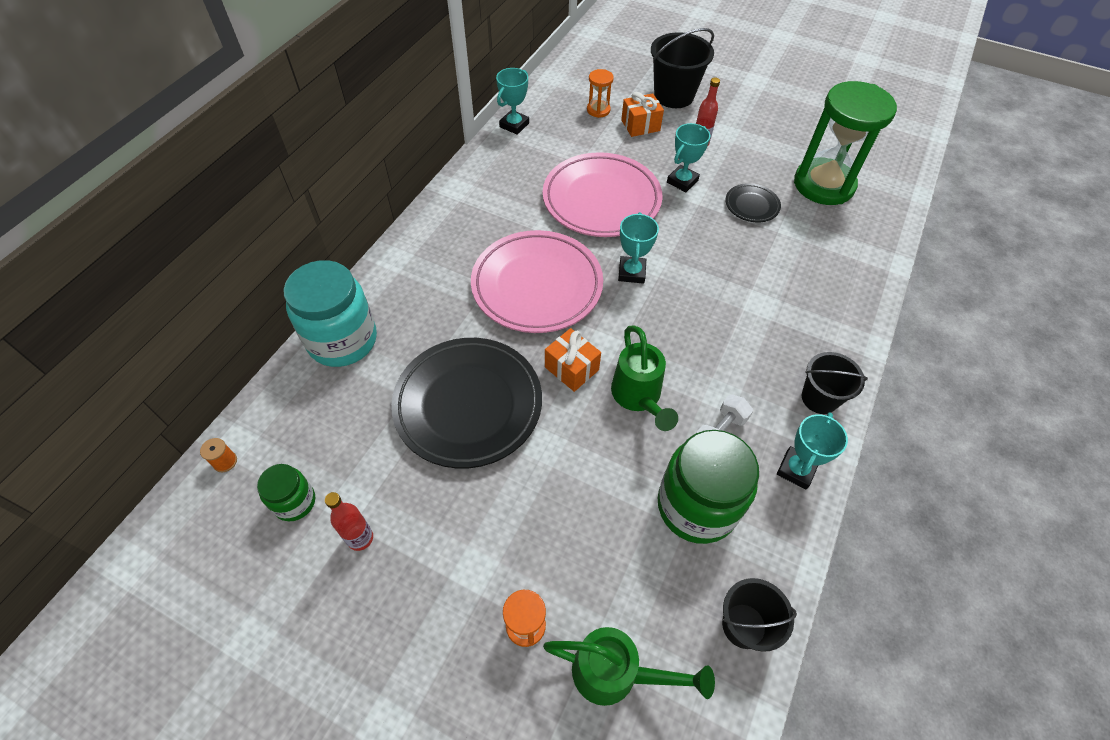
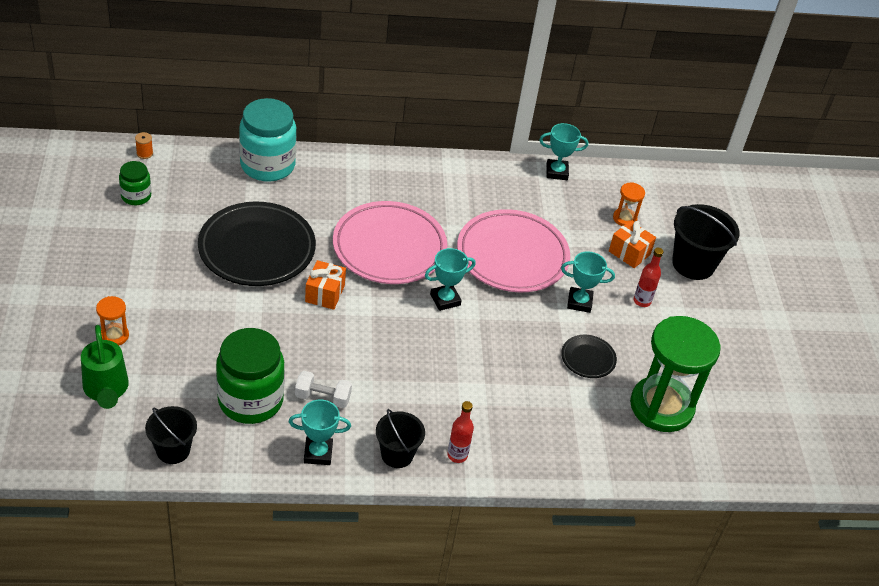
camera: 55 degrees right, 10 degrees down
red bottle [325,492,373,551] -> red bottle moved to [447,401,474,463]
green watering can [611,325,678,431] -> none

